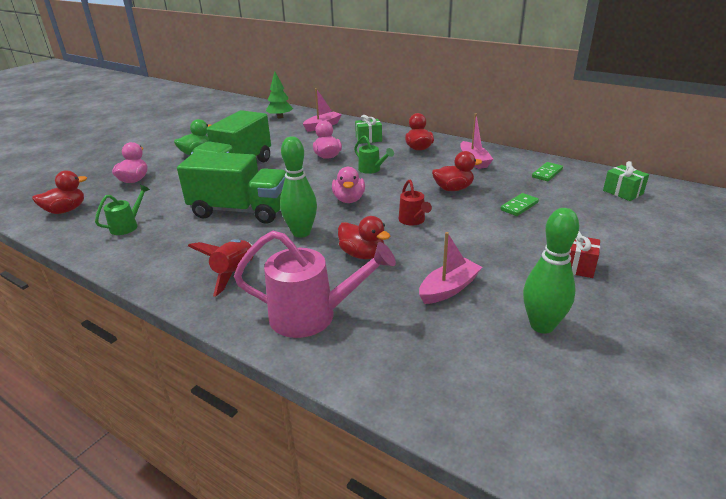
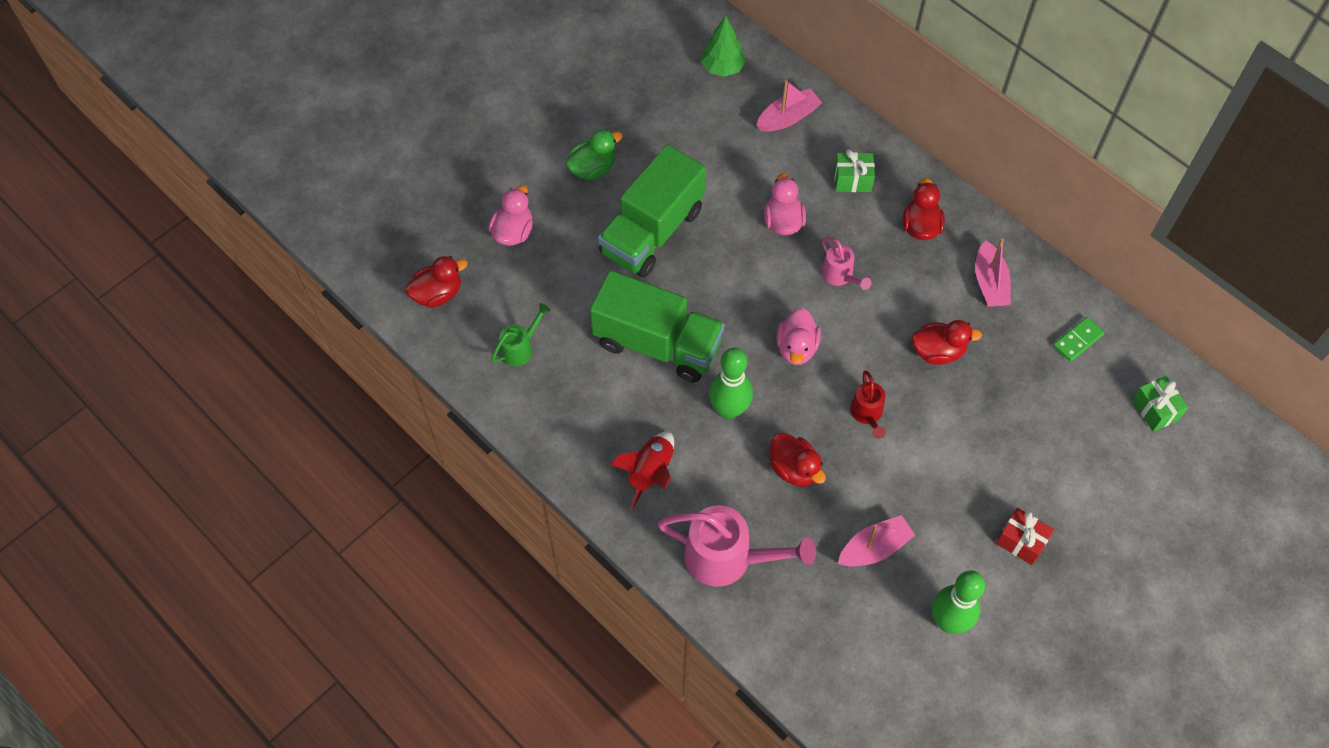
camera: 10 degrees right, 30 degrees up
green watering can [354,135,394,174] -> pink watering can [822,237,872,290]
green domino [501,193,539,216] -> none

